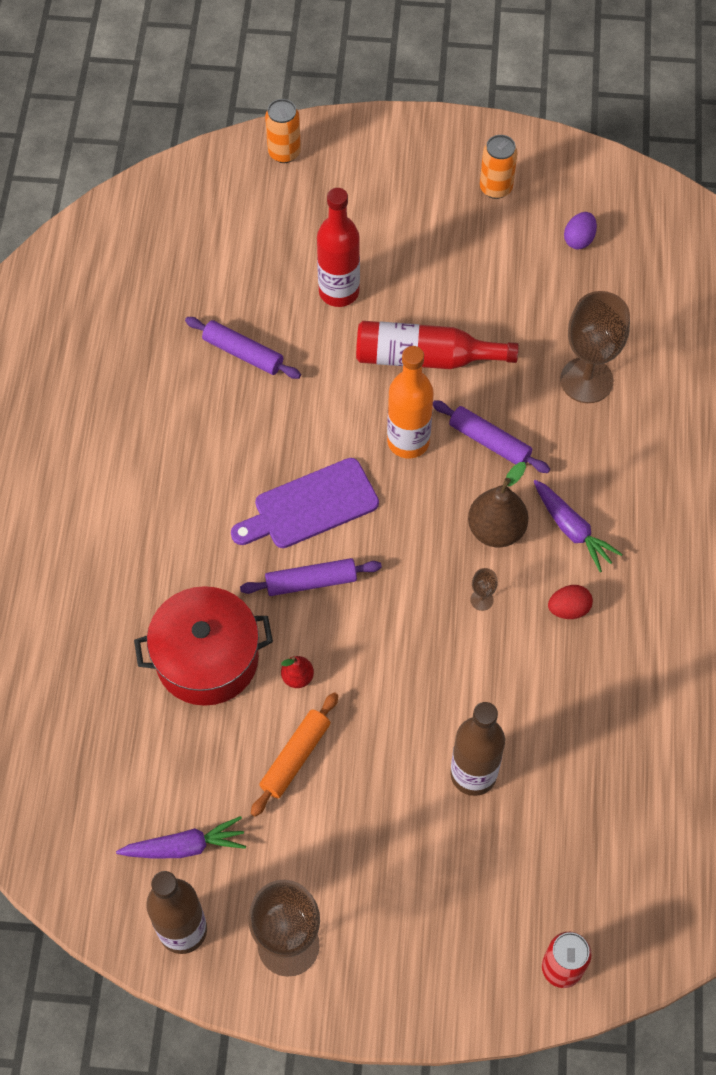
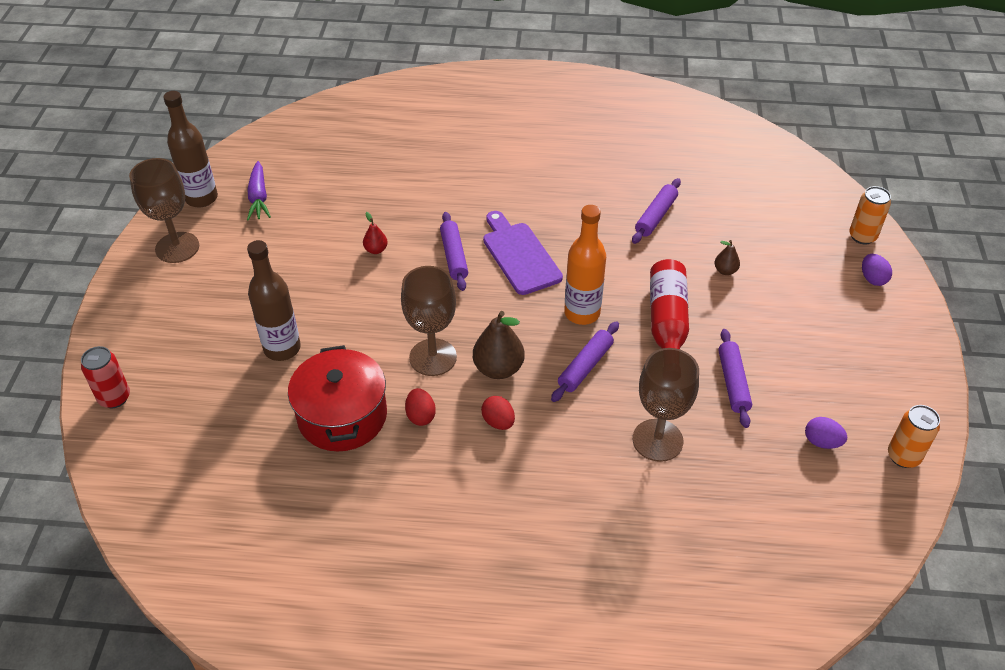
camera: 90 degrees right, 15 degrees down
red pot [134,586,273,706] -> red pot moved to [288,345,387,451]
orange rolling pin [251,692,338,817] -> none
red bottle [317,188,360,307] -> brown pear [714,240,740,275]
brown goblet [470,568,498,611] -> brown goblet [401,266,457,376], size x2.44
orange can [480,135,518,199] -> orange can moved to [888,405,940,468]
purple carrot [534,480,623,572] -> red egg [481,396,515,430]
none -> purple rolling pin [718,329,752,428]
none -> purple egg [862,254,892,286]

